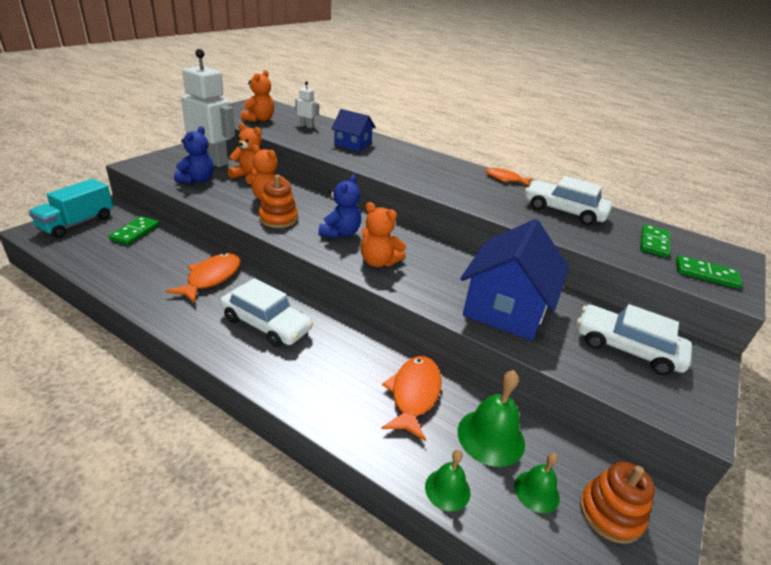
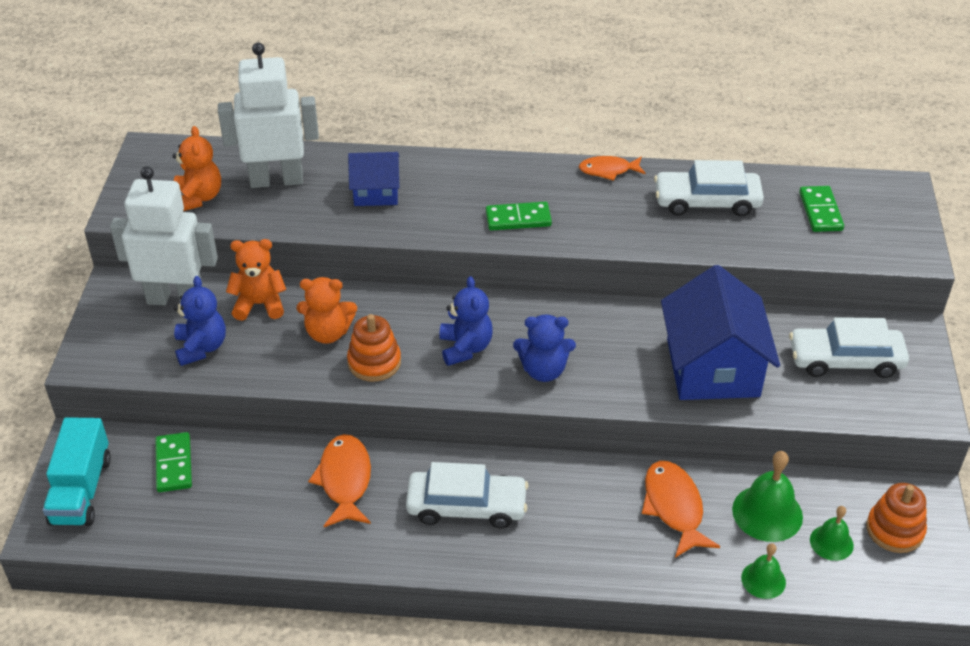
camera: 25 degrees left, 10 degrees up
white robot [295,81,319,128] -> white robot [218,42,319,188], size x2.30
orange teddy bear [361,202,406,267] -> blue teddy bear [513,314,576,382]
green domino [676,255,743,289] -> green domino moved to [486,202,552,230]

